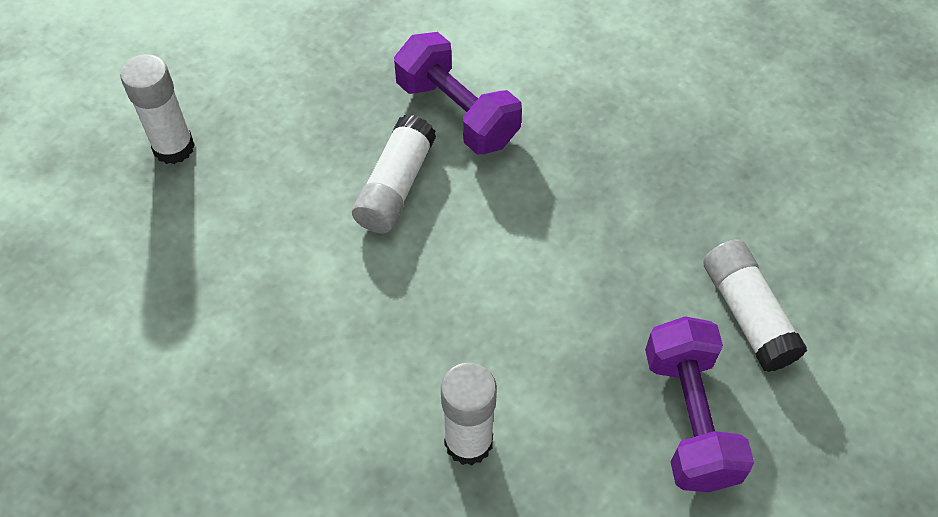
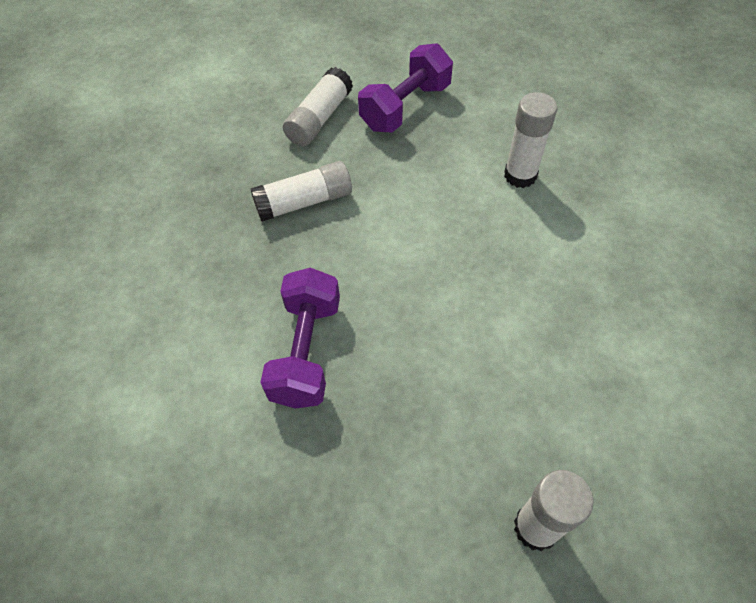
camera: 130 degrees left, 0 degrees up
white glue stick [352,115,436,233] -> white glue stick moved to [250,161,352,222]

